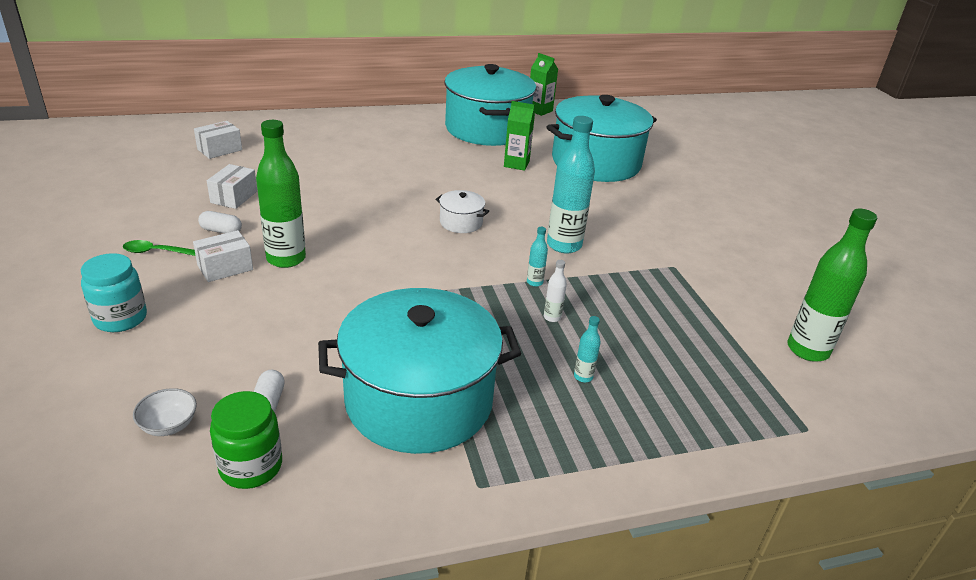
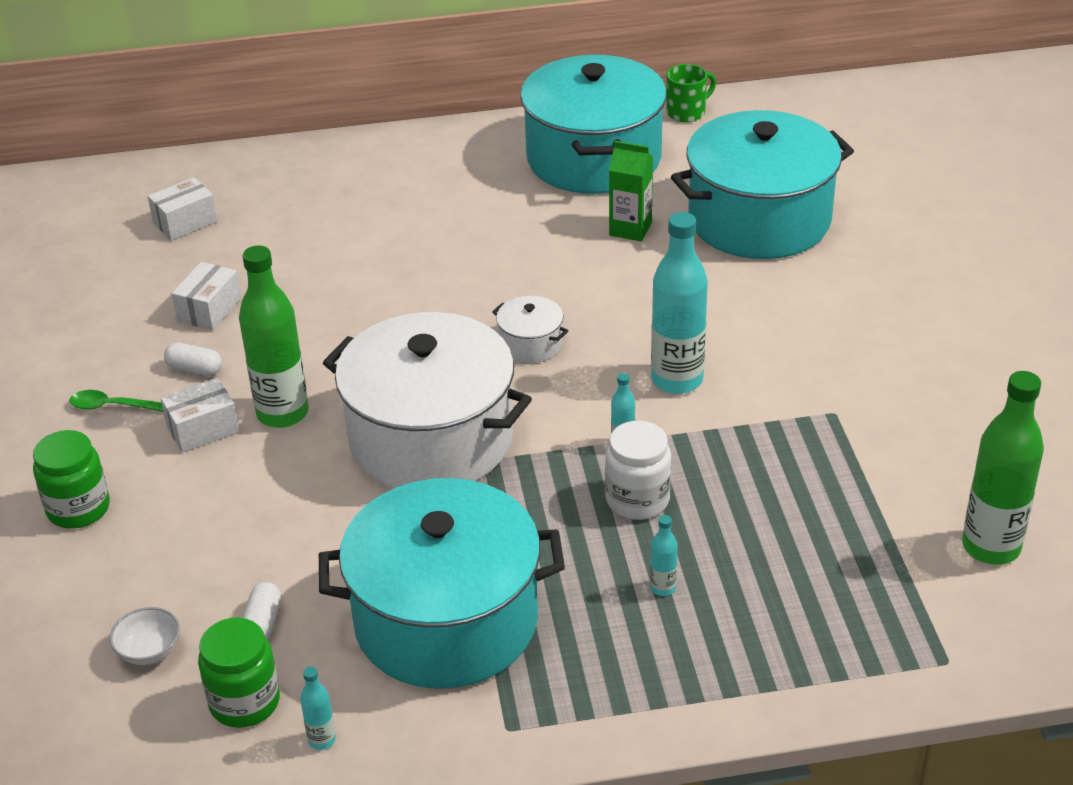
camera: 10 degrees right, 5 degrees up
turquoise jar [81,253,147,332] -> green jar [33,430,110,529]
green carton [530,53,558,116] -> green mug [666,64,716,122]
white bottle [544,260,567,322] -> white jar [605,421,671,520]
none -> turquoise bottle [300,667,336,750]
none -> white pot [323,312,532,488]

